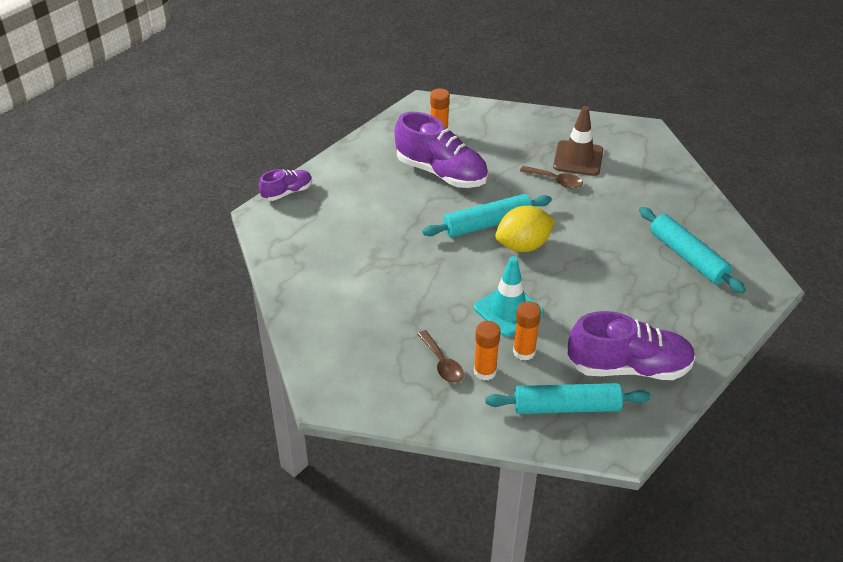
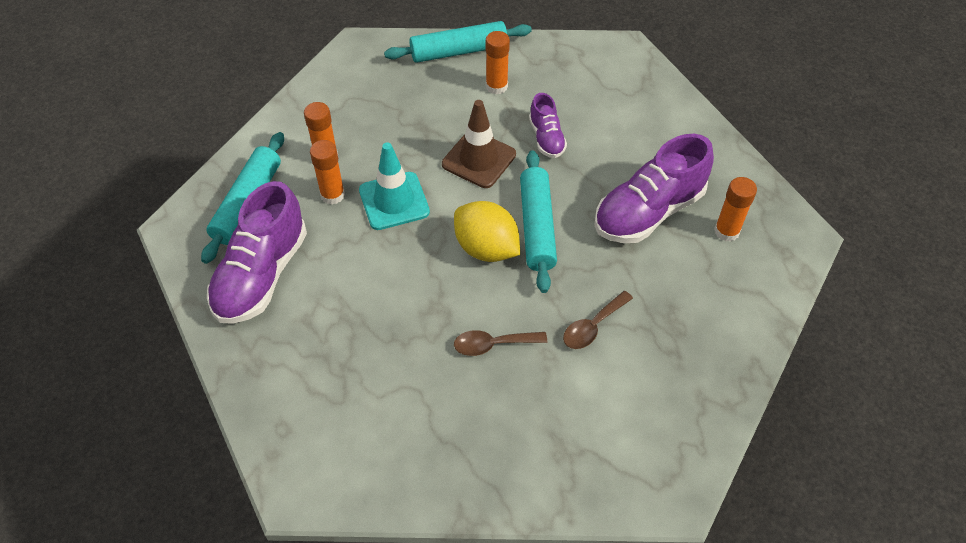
camera: 110 degrees right, 10 degrees up
purple shoe [259,169,312,201] -> purple shoe moved to [529,93,567,158]
brown spoon [417,330,464,383] -> brown spoon moved to [454,330,547,356]
yellow lemon [495,206,555,252] -> yellow lemon turned 45 degrees counterclockwise [454,201,520,262]
brown traffic cone [553,106,603,176] -> brown traffic cone moved to [442,100,516,188]
turquoise rolling pin [639,207,746,294] -> turquoise rolling pin moved to [384,21,532,63]
none -> orange glue stick [486,31,510,95]

